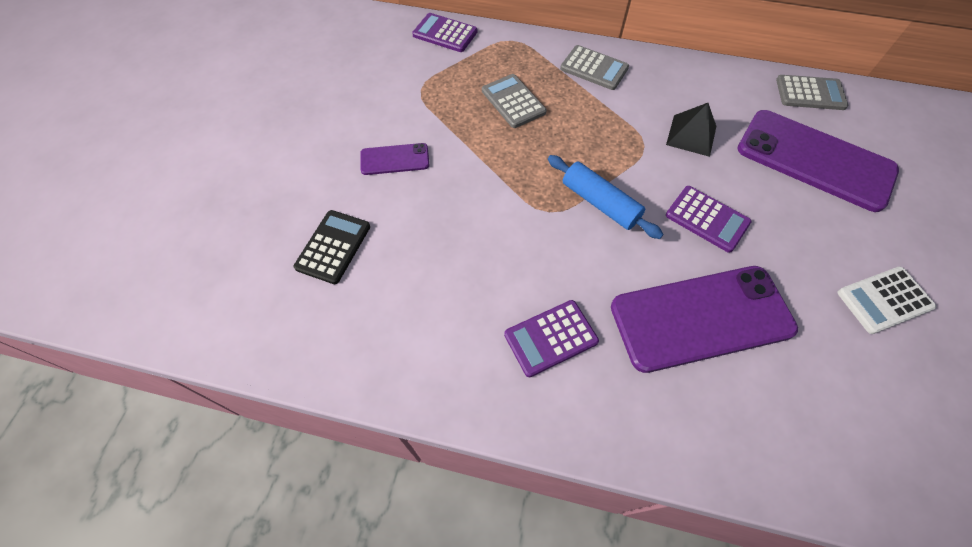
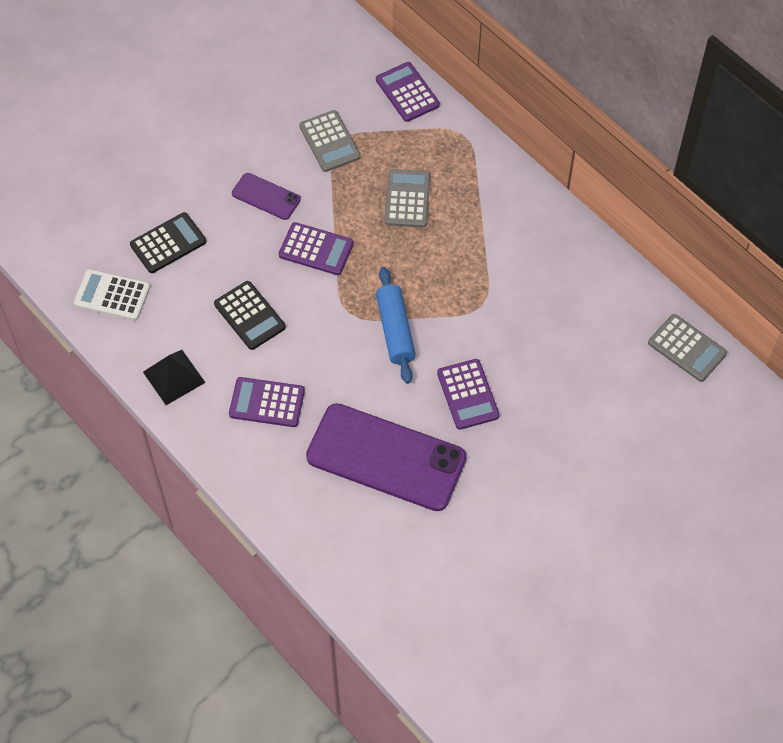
camera: 35 degrees right, 0 degrees up
grey calculator [560,45,629,90] -> grey calculator moved to [299,110,361,172]
black pyramid [666,103,716,157] -> black pyramid moved to [143,350,206,405]
purple phone [737,110,899,212] -> none
white calculator [837,266,936,334] -> white calculator moved to [74,269,150,321]
none -> black calculator [214,281,286,350]
none -> purple calculator [279,222,354,275]

